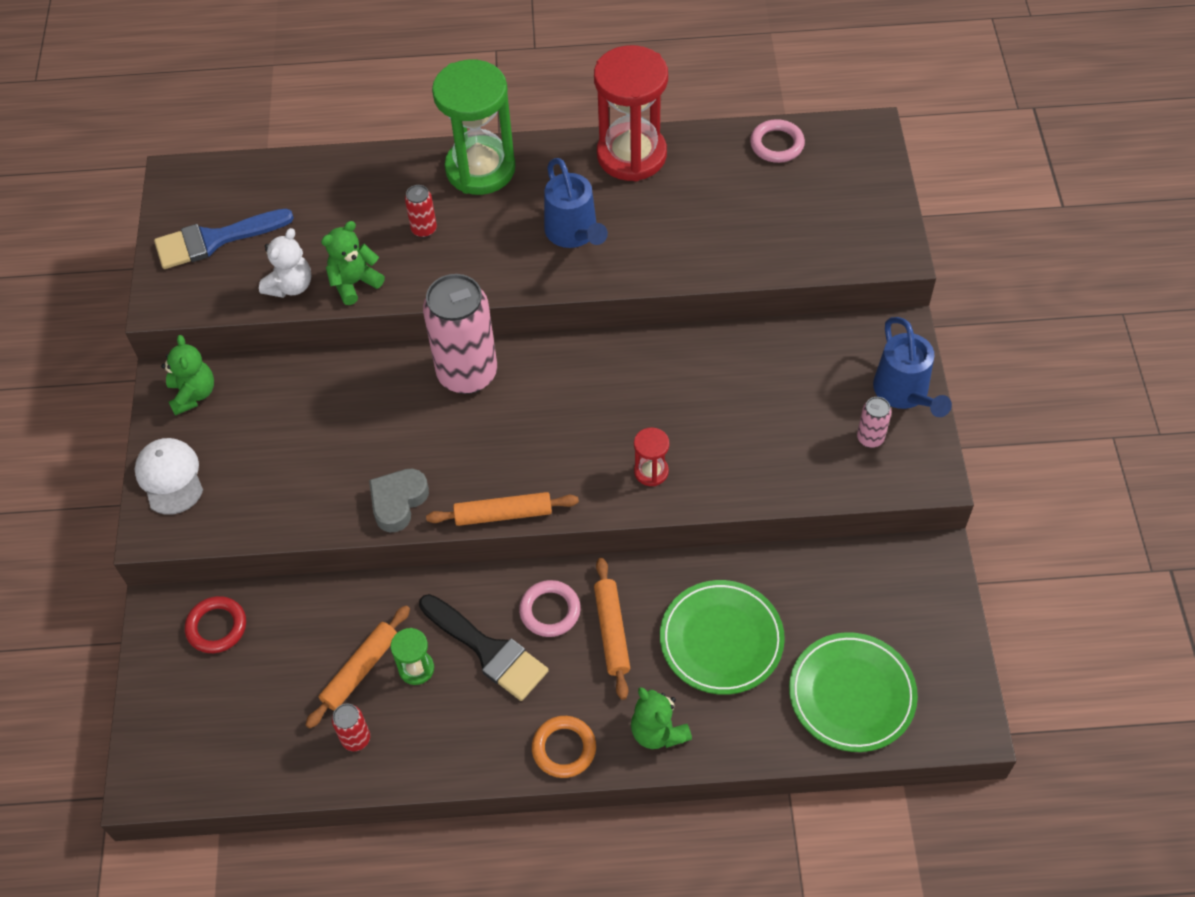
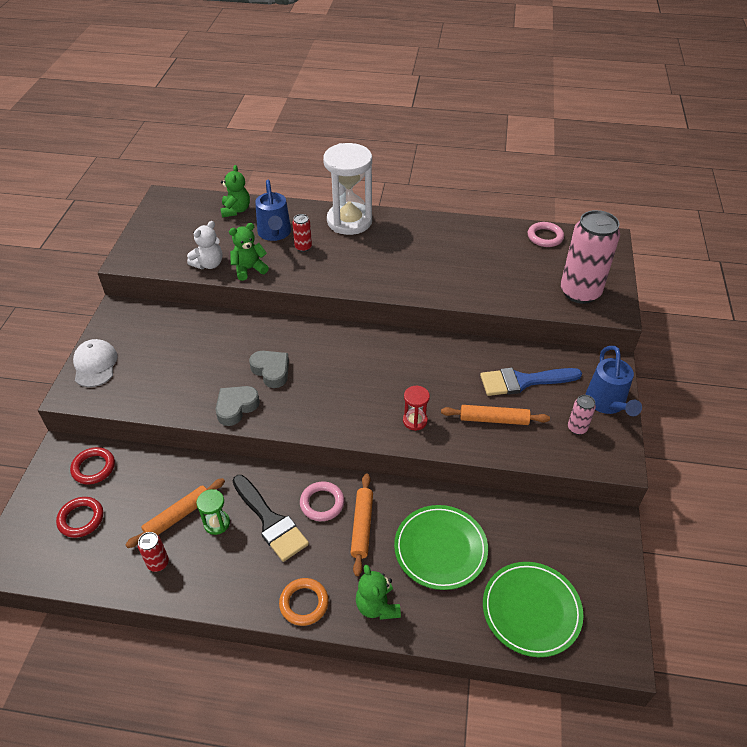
camera: 10 degrees right, 10 degrees down
blue brush [154,209,294,269] -> blue brush moved to [480,368,582,396]
green teddy bear [161,335,214,416] -> green teddy bear moved to [220,165,250,218]
pink can [423,274,497,394] -> pink can moved to [561,210,620,304]
orange rolling pin [426,492,579,526] -> orange rolling pin moved to [441,405,550,425]
green hourglass [432,59,516,195] -> white hourglass [323,143,372,235]
blue watering can [544,158,608,248] -> blue watering can moved to [255,180,291,241]
red hourglass [594,45,668,181] -> none
none -> red ring [56,497,103,538]
none -> grey heart [249,351,289,388]

